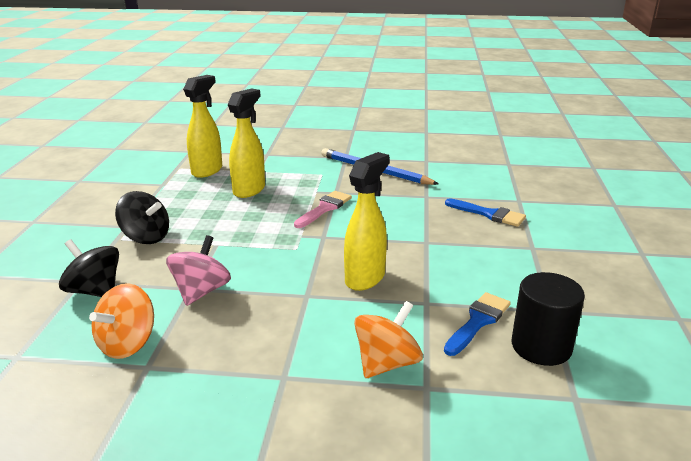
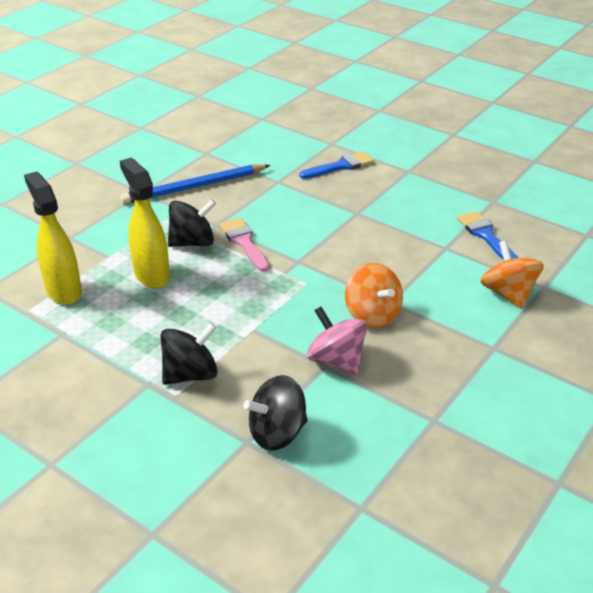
camera: 60 degrees left, 10 degrees up
orange spinning top [89,283,154,359] -> orange spinning top moved to [345,263,403,328]
yellow spray bottle [344,152,390,291] -> none
black cylinder [512,272,585,366] -> none
none -> black spinning top [168,199,216,247]

